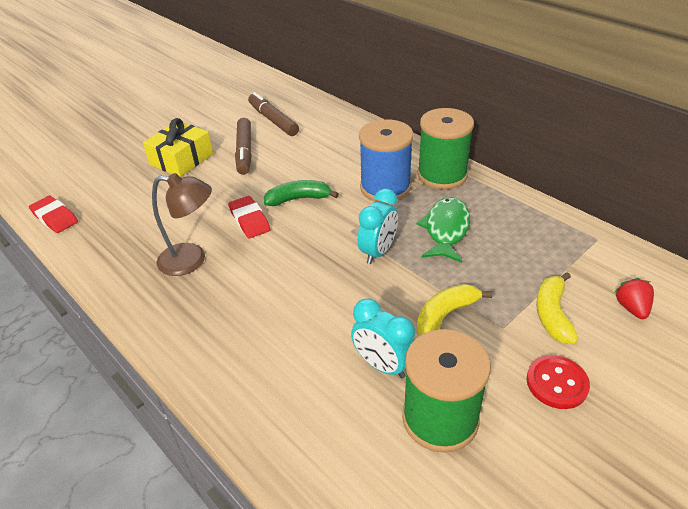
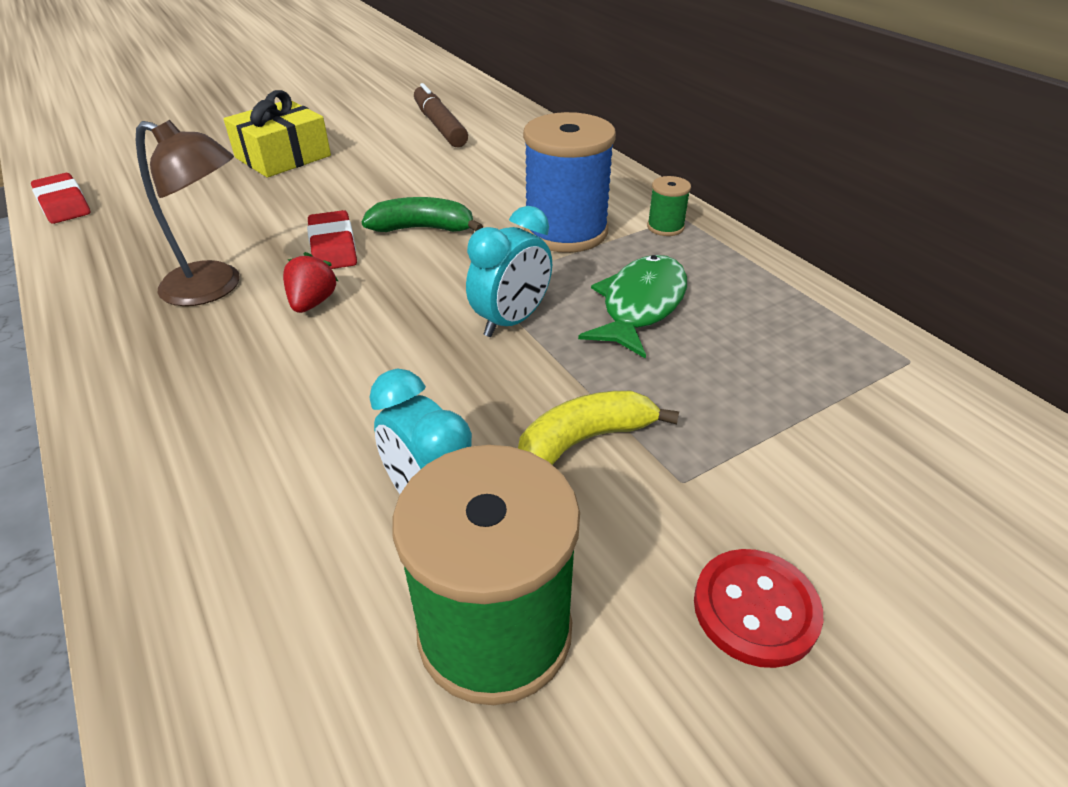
camera: 10 degrees right, 0 degrees up
brown marker [235,118,252,175] -> none
green spool [417,108,474,190] -> green spool [647,176,691,236], size x0.45
yellow banana [536,272,579,344] -> none
red strawberry [614,278,654,319] -> red strawberry moved to [283,252,338,313]

